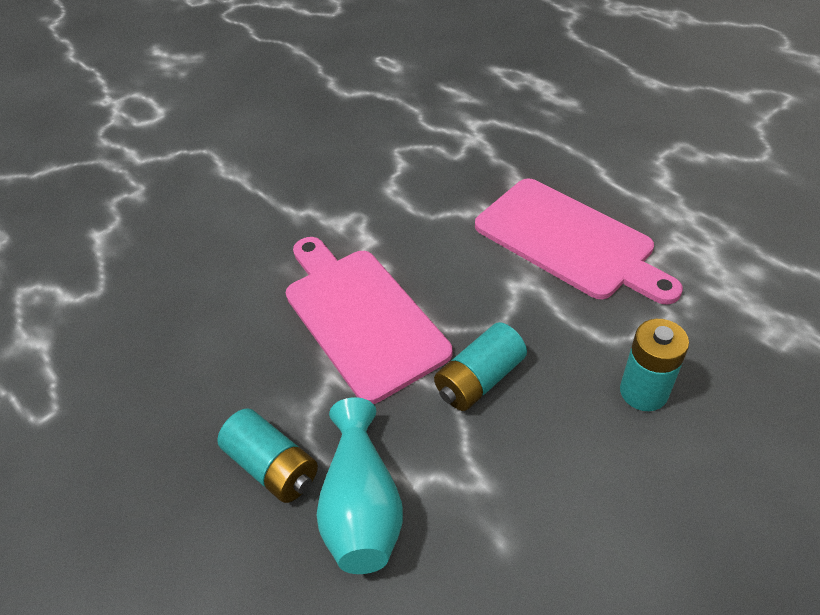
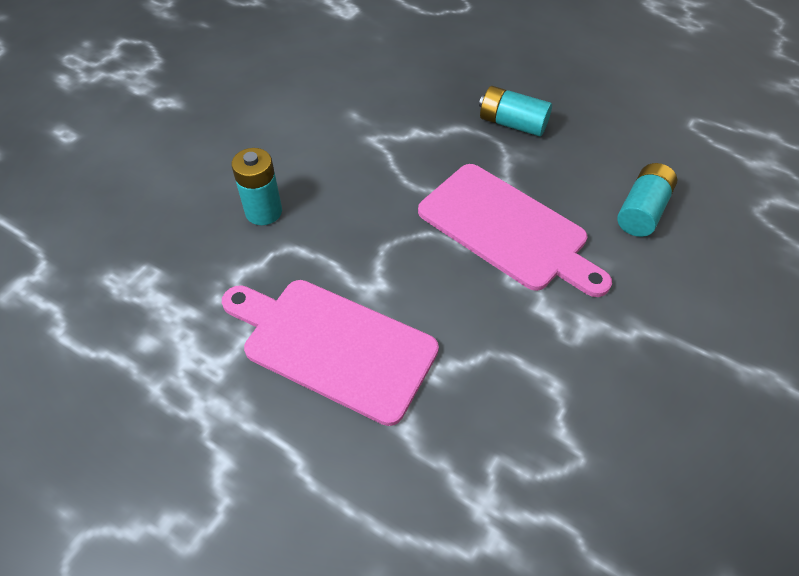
camera: 160 degrees right, 5 degrees up
turquoise vase [317,397,403,574] -> none
turquoise battery [434,322,527,411] -> turquoise battery moved to [617,163,677,237]

